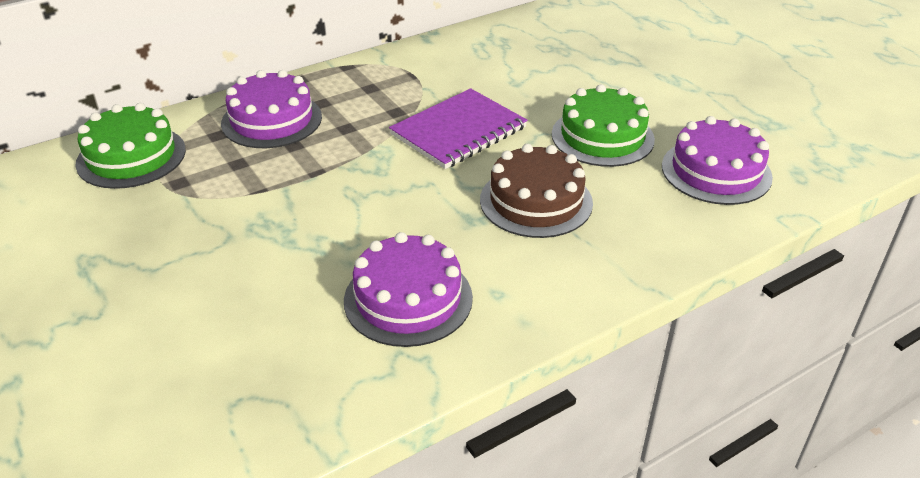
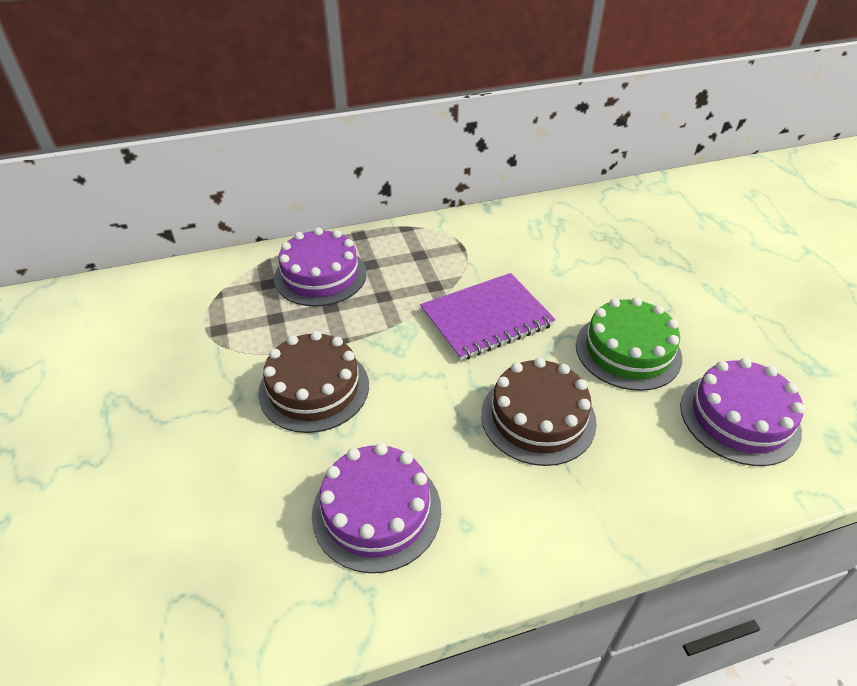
camera: 15 degrees right, 5 degrees up
green cake [75,103,186,189] -> none
none -> brown cake [258,331,369,433]

